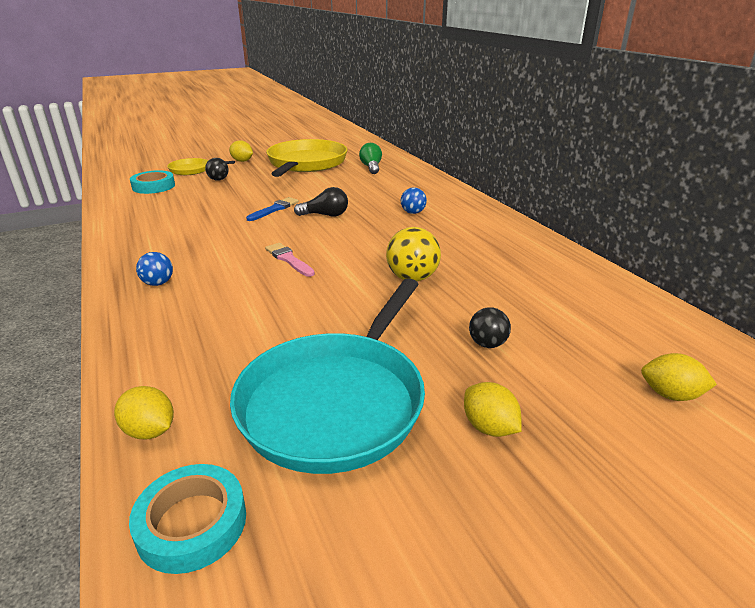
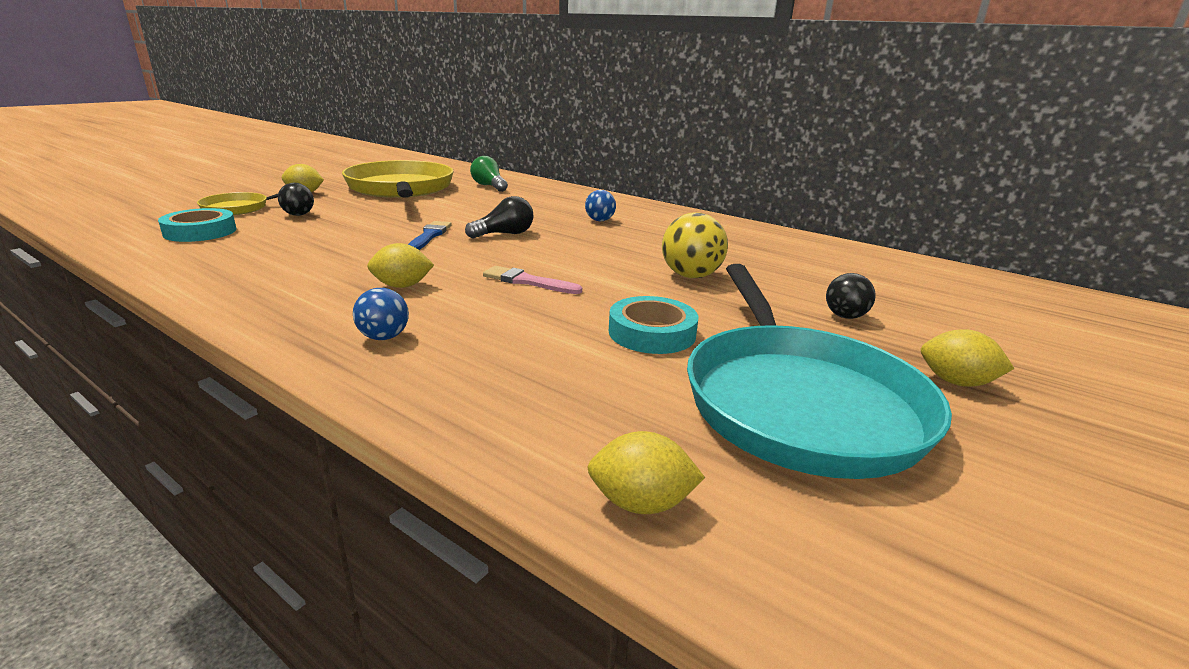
camera: 30 degrees left, 5 degrees down
turquoise tape [129,464,246,574] -> turquoise tape moved to [609,296,698,354]
yellow lemon [641,353,717,401] -> yellow lemon moved to [367,243,434,288]

